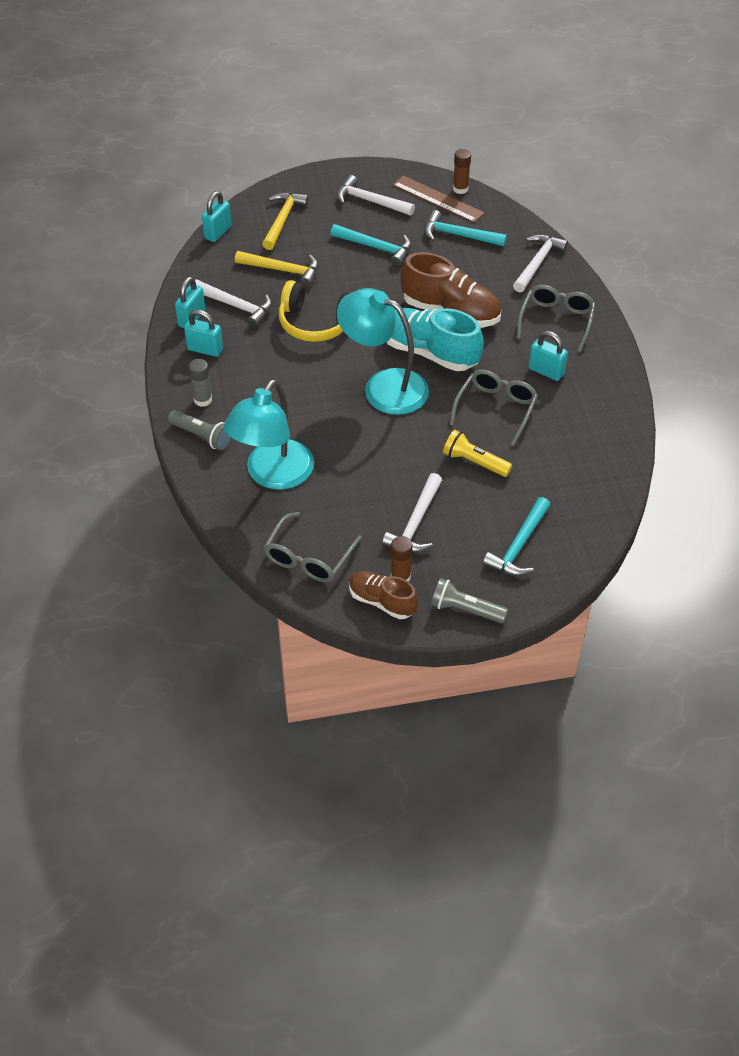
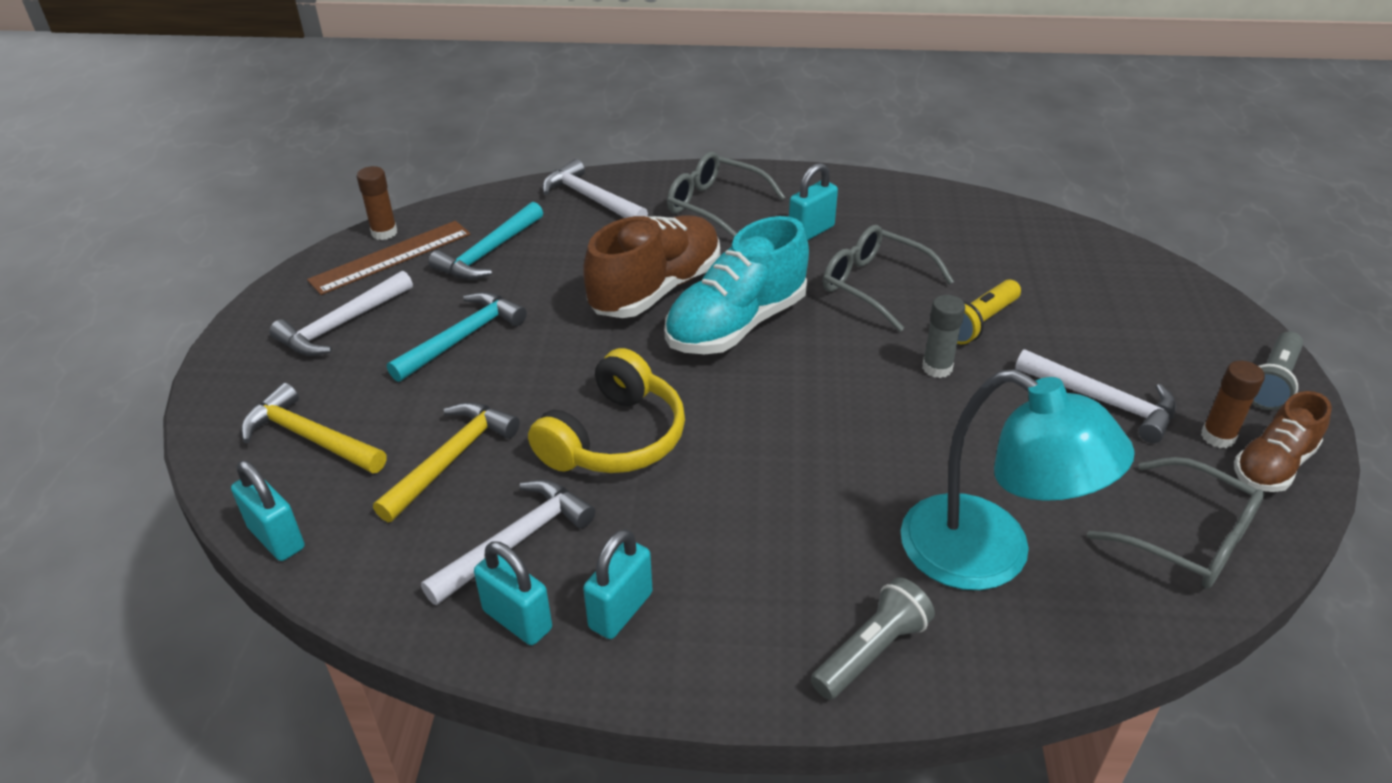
camera: 75 degrees left, 10 degrees down
grey glue stick [189,359,212,407] -> grey glue stick moved to [922,295,965,378]
turquoise lamp [337,288,429,415] -> none
turquoise hammer [483,497,550,576] -> none

